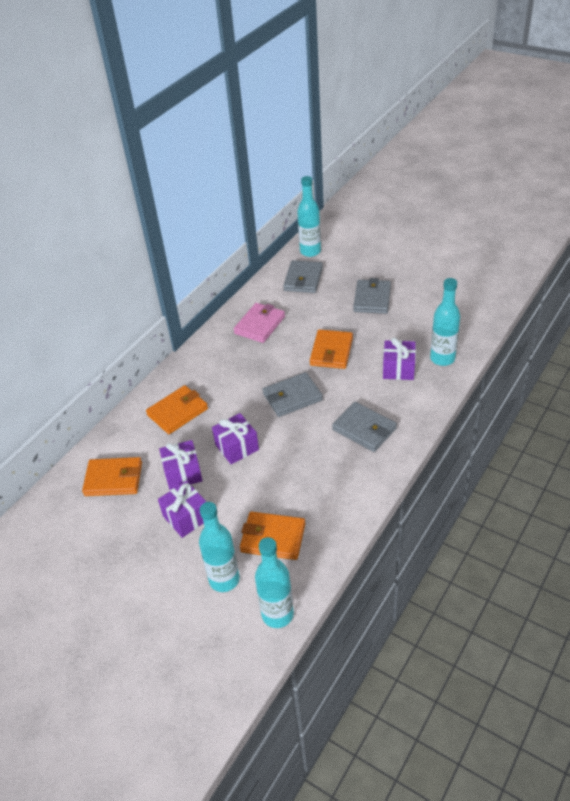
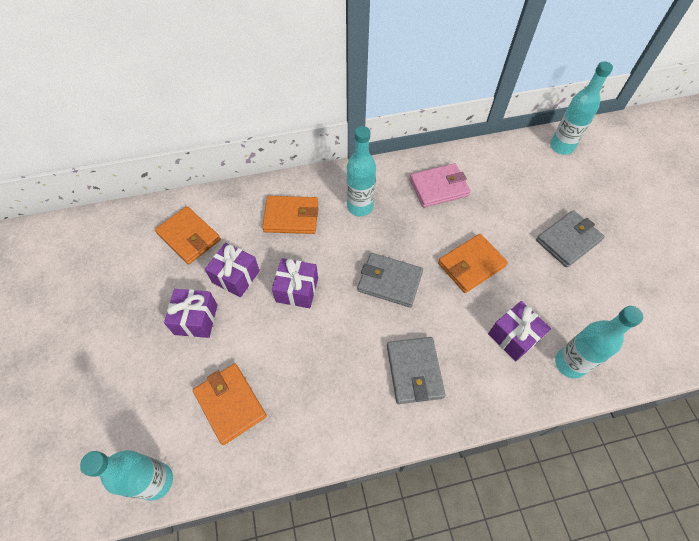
camera: 40 degrees right, 15 degrees up
turquoise bottle [199,502,240,592] -> turquoise bottle moved to [347,126,376,216]
grey wallet [283,260,323,293] -> none

